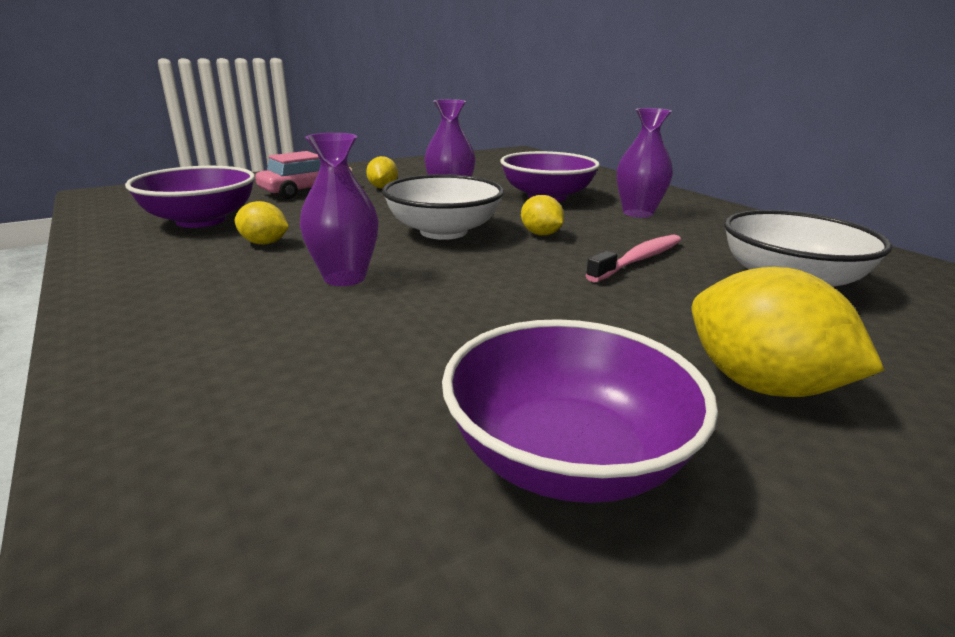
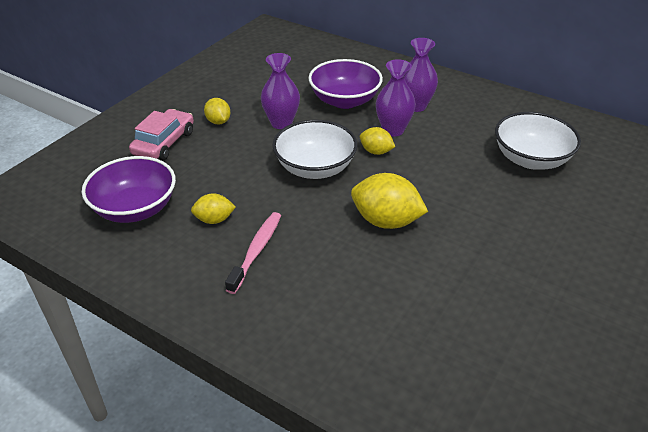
camera: 25 degrees left, 15 degrees up
purple vase [300,133,379,286] -> purple vase moved to [376,59,416,136]
purple bowl [442,319,718,503] -> none
pink toothbrush [585,234,681,282] -> pink toothbrush moved to [225,212,281,294]
yellow lemon [692,267,885,397] -> yellow lemon moved to [351,173,428,229]

